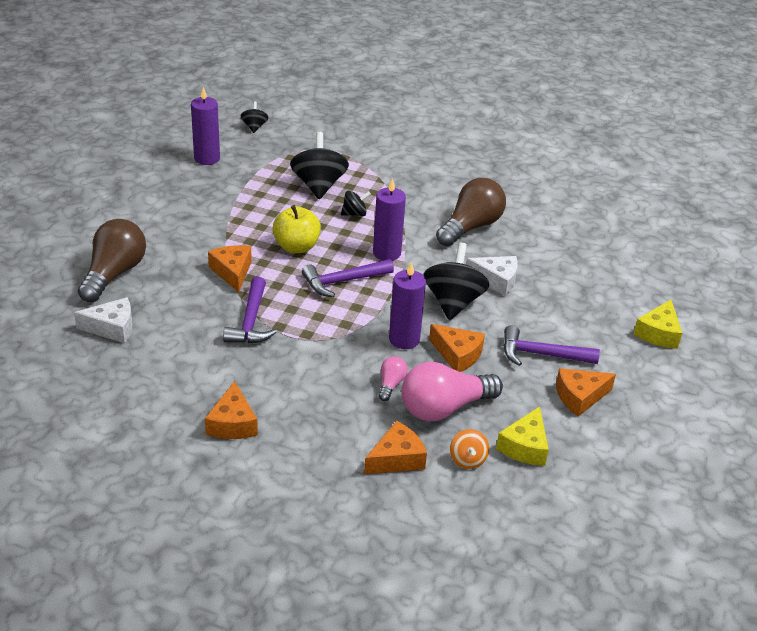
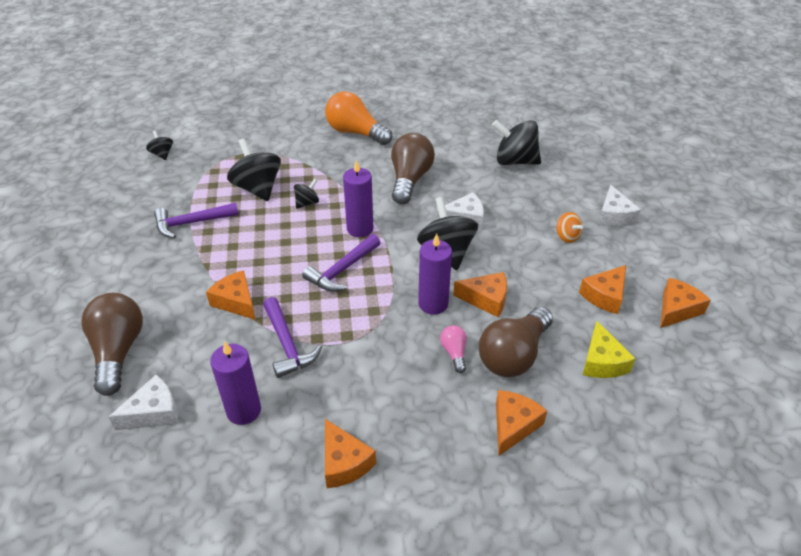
camera: 25 degrees left, 5 degrees up
purple candle [191,87,220,165] -> purple candle moved to [210,342,261,425]
yellow apple [272,205,321,253] -> none
pink light bulb [401,362,503,421] -> brown light bulb [479,307,553,377]
orange spinning top [450,429,489,469] -> orange spinning top moved to [557,212,583,243]
purple hammer [503,325,600,366] -> purple hammer moved to [154,203,239,238]
yellow cheese [633,300,682,349] -> white cheese [598,185,641,227]
none -> orange light bulb [325,91,392,145]
none -> black spinning top [492,120,541,165]
none -> orange cheese [661,278,711,328]

